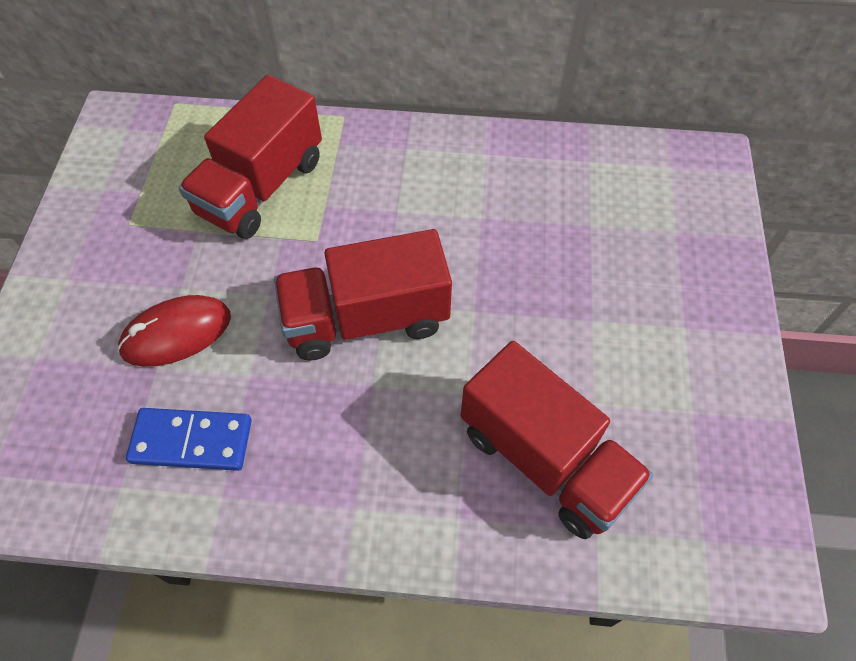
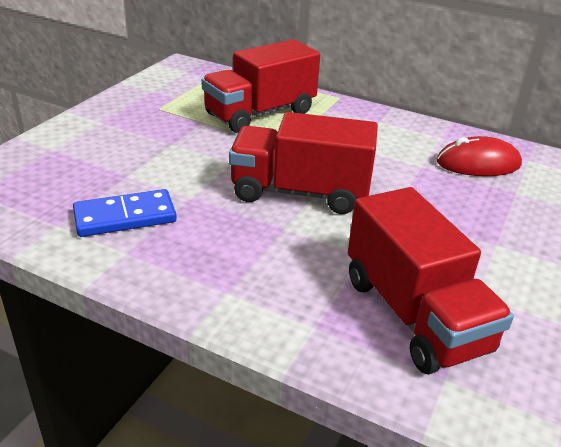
camera: 20 degrees right, 25 degrees down
red mouse [117,295,231,367] -> red mouse moved to [437,136,522,176]
blue domino [126,408,252,471] -> blue domino turned 45 degrees counterclockwise [73,189,177,237]

